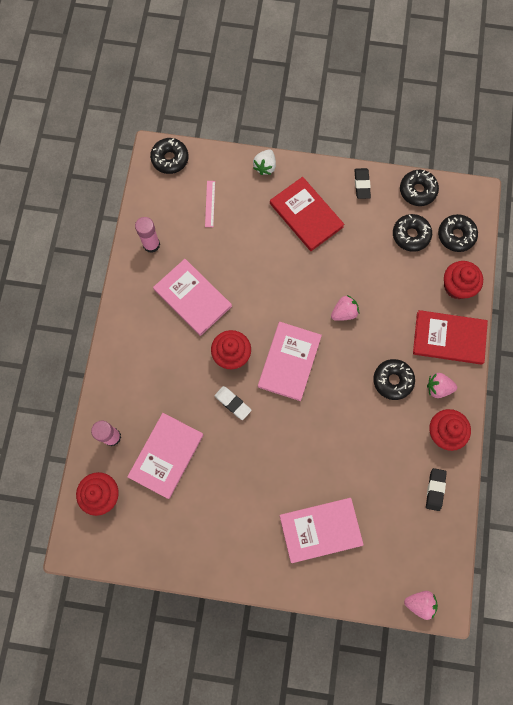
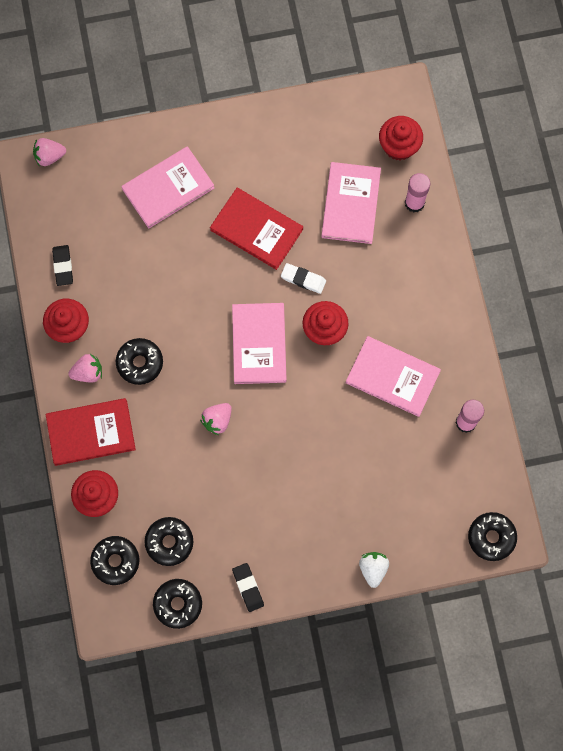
camera: 160 degrees right, 0 degrees up
pink ruler [205,181,215,227] -> none
red book [270,177,344,251] -> red book moved to [210,188,303,270]

